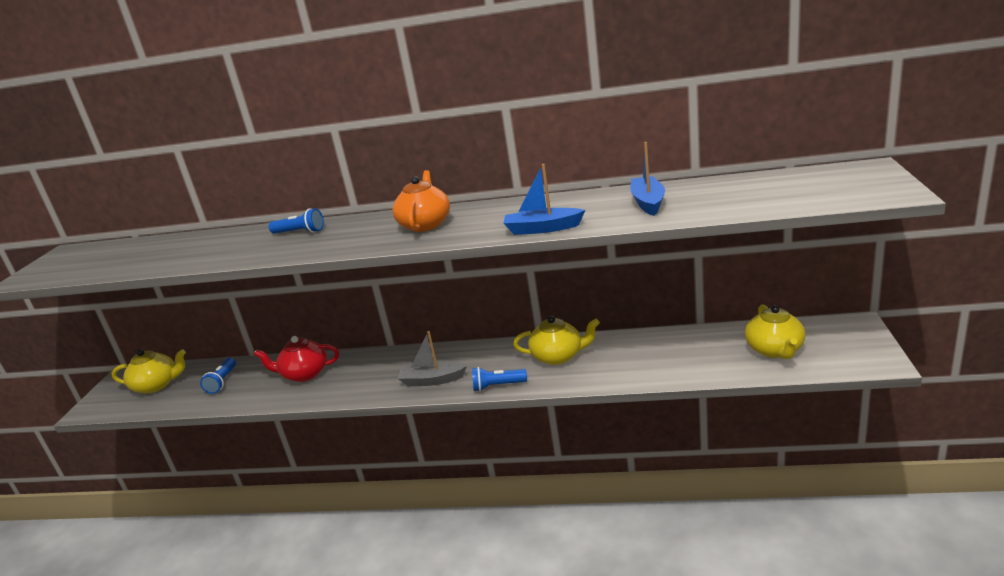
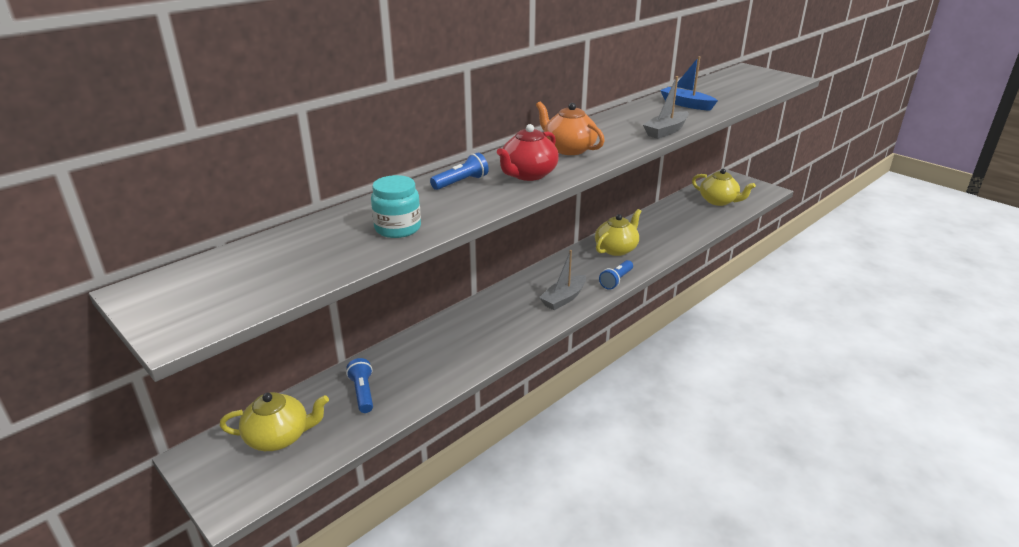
camera: 55 degrees left, 5 degrees up
yellow teapot [111,349,186,394] -> yellow teapot turned 45 degrees clockwise [220,392,329,451]
blue flashlight [200,358,236,394] -> blue flashlight turned 150 degrees counterclockwise [346,358,373,413]
red teapot [254,336,339,382] -> red teapot moved to [497,124,559,181]
blue boat [503,164,585,235] -> grey boat [643,76,689,139]
none -> turquoise jar [371,175,421,238]

